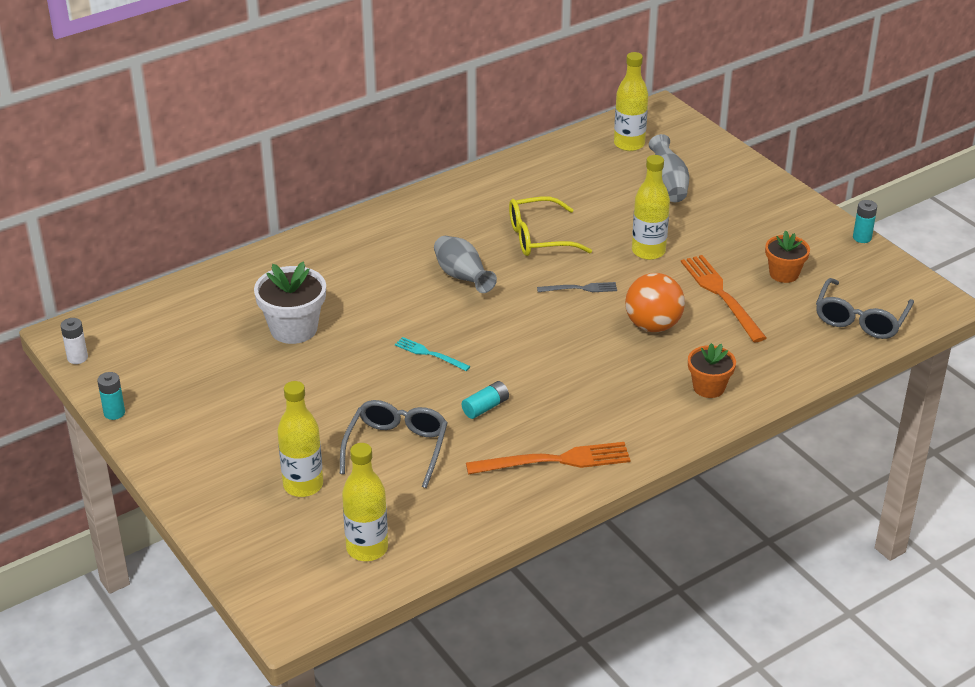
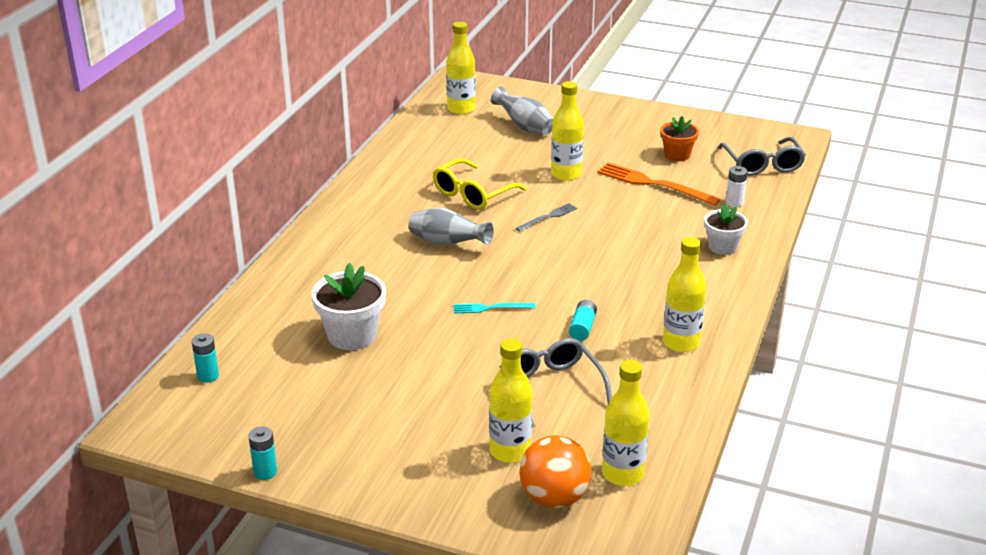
camera: 35 degrees left, 5 degrees down
white battery [61,318,88,364] -> white battery moved to [726,166,747,207]
orange fork [466,442,630,475] -> yellow bottle [663,237,706,352]
orange ball [625,273,685,332] -> orange ball moved to [520,435,591,508]
orange flower pot [688,343,736,398] -> white flower pot [704,204,748,255]
turquoise battery [853,200,877,243] -> turquoise battery moved to [192,333,219,383]

